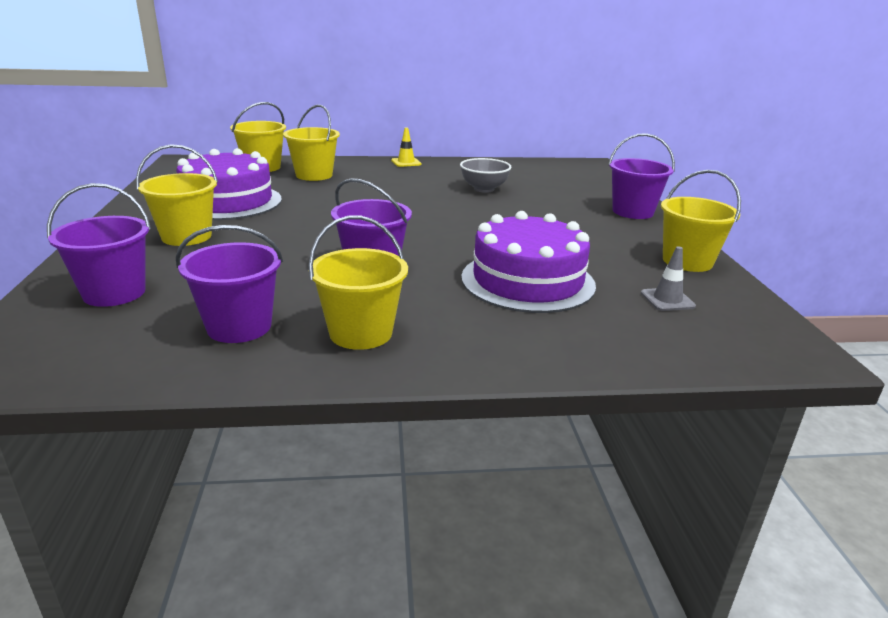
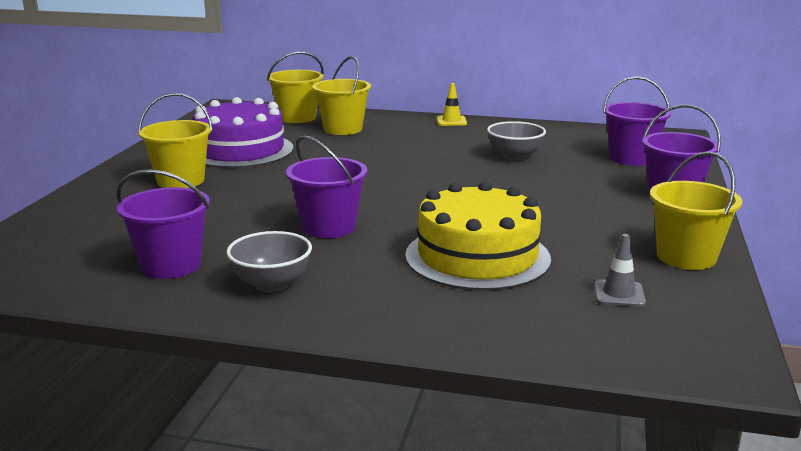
camera: 20 degrees right, 5 degrees down
purple bucket [47,183,151,307] -> purple bucket moved to [603,76,671,166]
yellow bucket [308,216,408,350] -> grey bowl [226,231,312,293]
purple cake [461,211,596,313] -> yellow cake [405,181,551,291]

